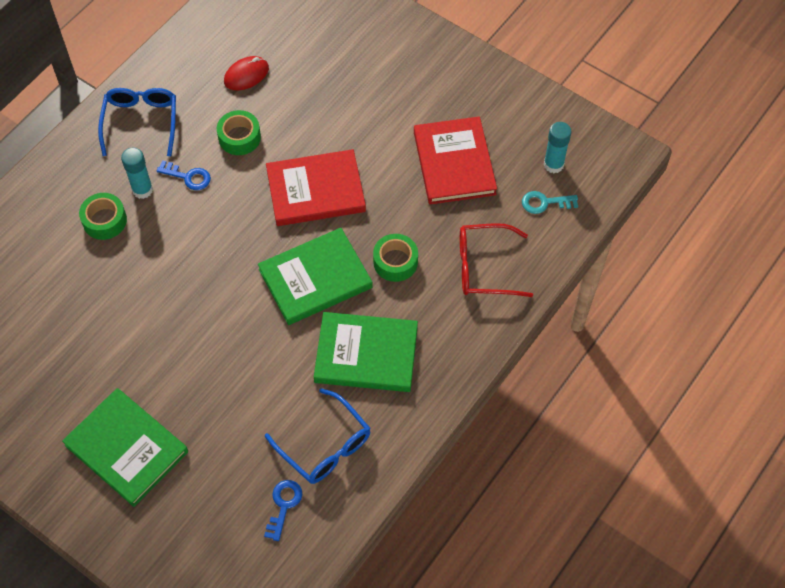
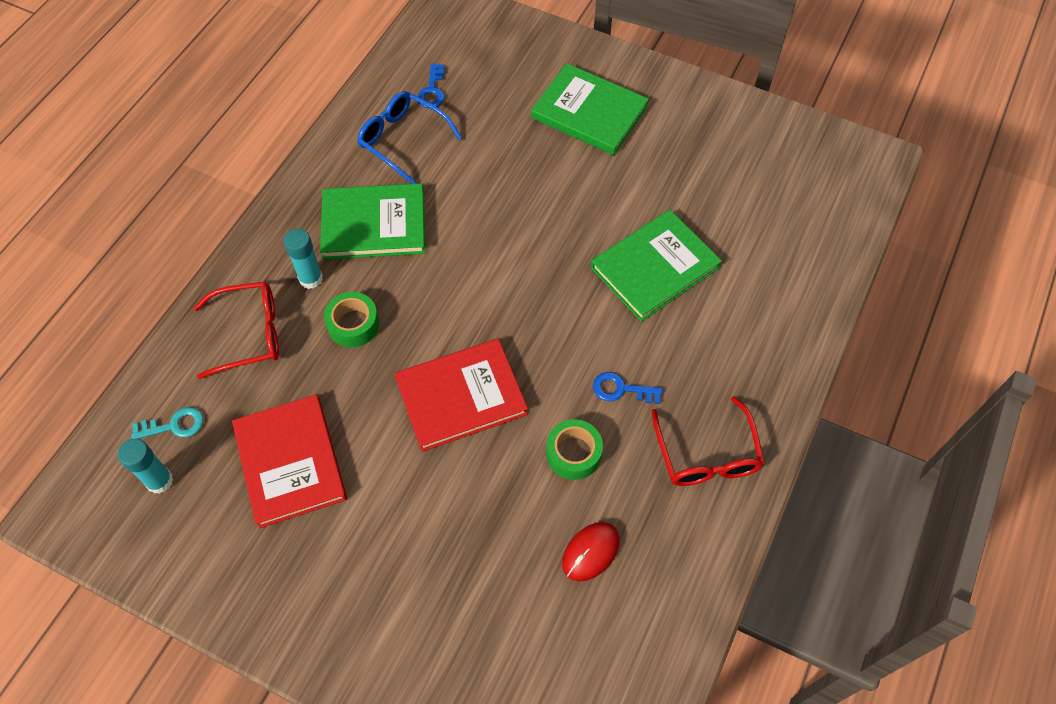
camera: 170 degrees right, 0 degrees up
green tape [79,193,127,240] -> none
blue glasses [98,88,176,156] -> red glasses [651,396,765,486]
turquoise glue stick [121,148,153,199] -> turquoise glue stick moved to [284,229,323,289]
green book [258,228,373,325] -> green book moved to [591,210,722,322]

